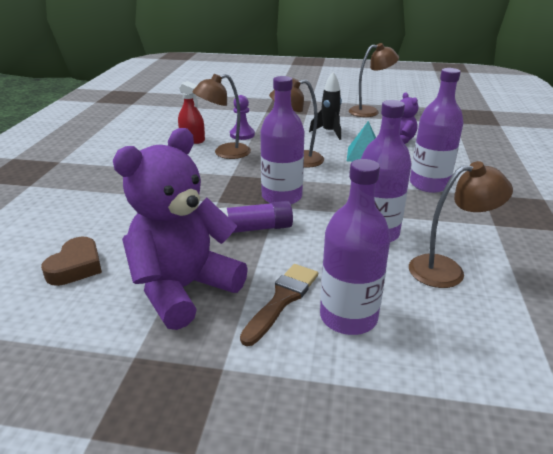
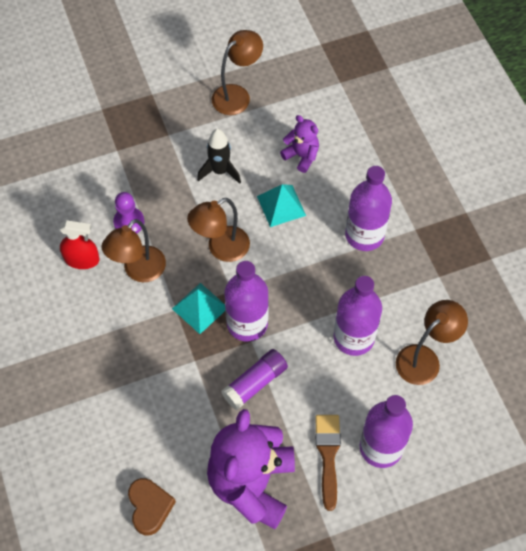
camera: 30 degrees left, 30 degrees up
none -> turquoise pyramid [172,283,225,334]

